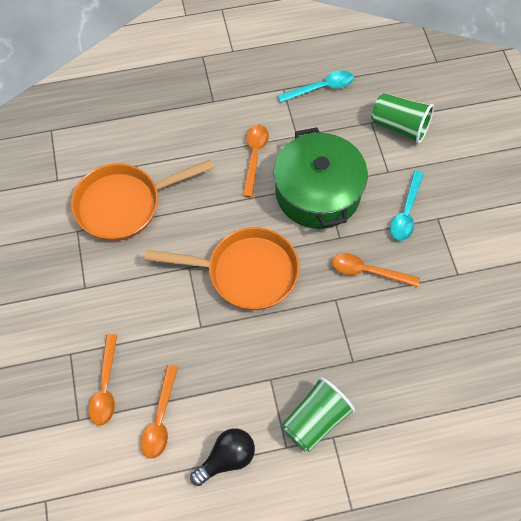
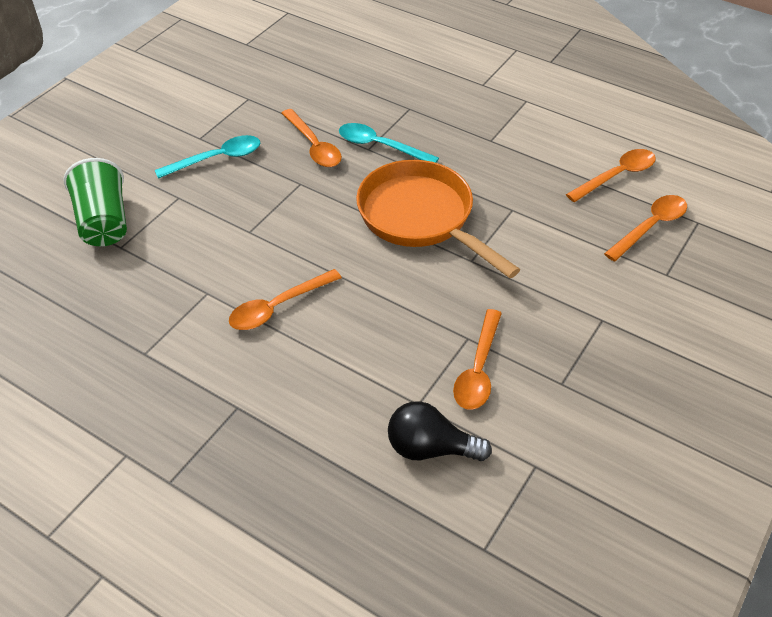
camera: 135 degrees left, 15 degrees down
orange pan [71,159,215,241] -> orange spoon [453,309,502,410]
black light bulb [190,428,255,486] -> black light bulb moved to [388,401,492,461]
green pot [274,127,368,229] -> none
turquoise spoon [278,70,354,103] -> turquoise spoon moved to [339,123,439,163]
green cup [282,377,355,452] -> none

